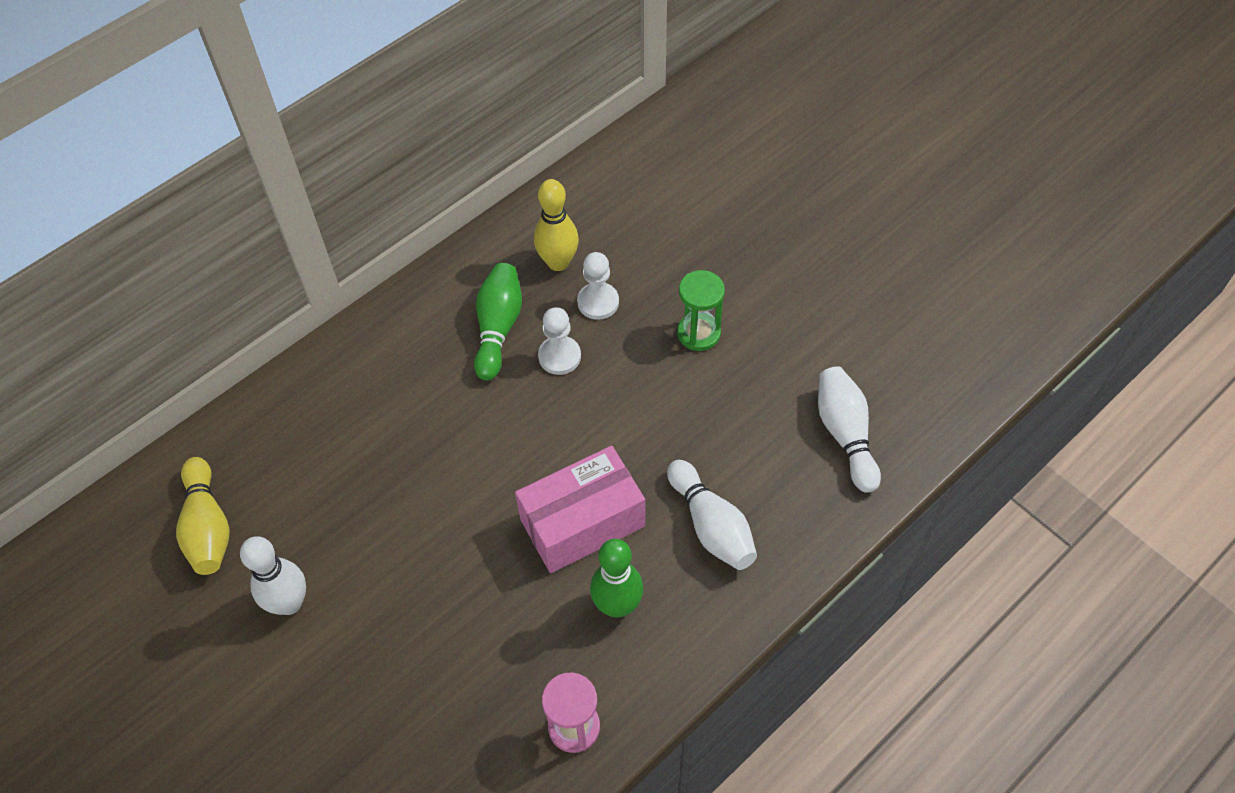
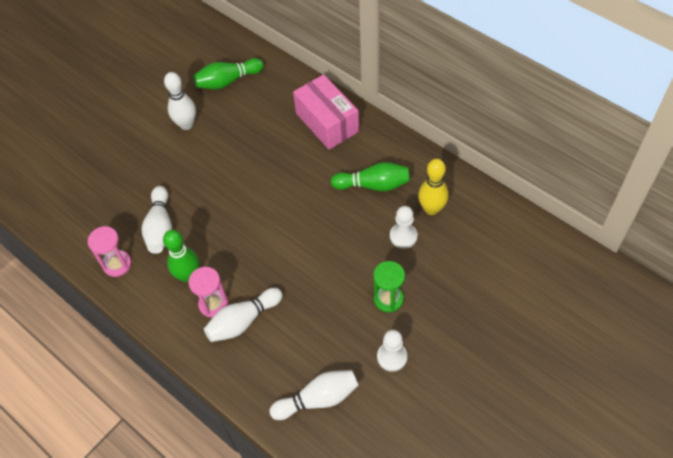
camera: 85 degrees right, 0 degrees up
yellow bowling pin [176,457,230,575] -> green bowling pin [193,58,264,89]
pink box [515,446,645,573] -> pink box moved to [293,74,359,150]
white pawn [538,307,581,375] -> white pawn moved to [377,330,408,372]
none -> white bowling pin [141,186,172,254]
none -> pink hourglass [188,267,228,318]

